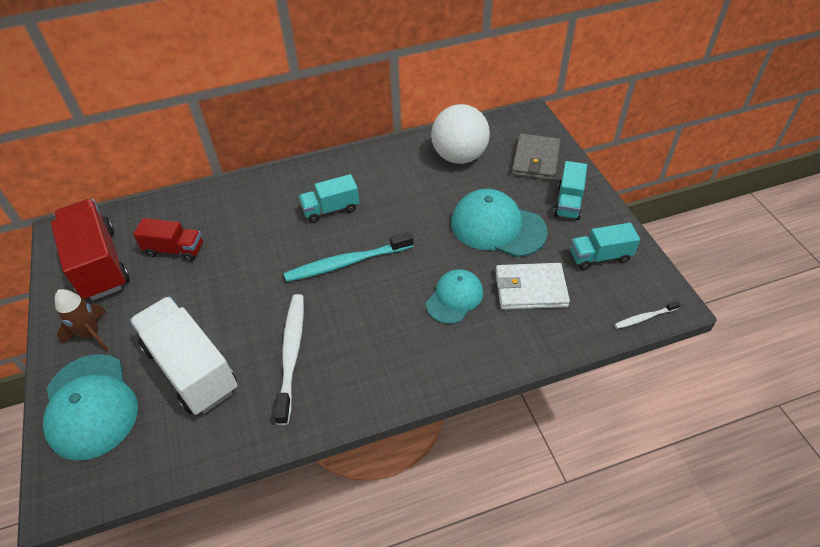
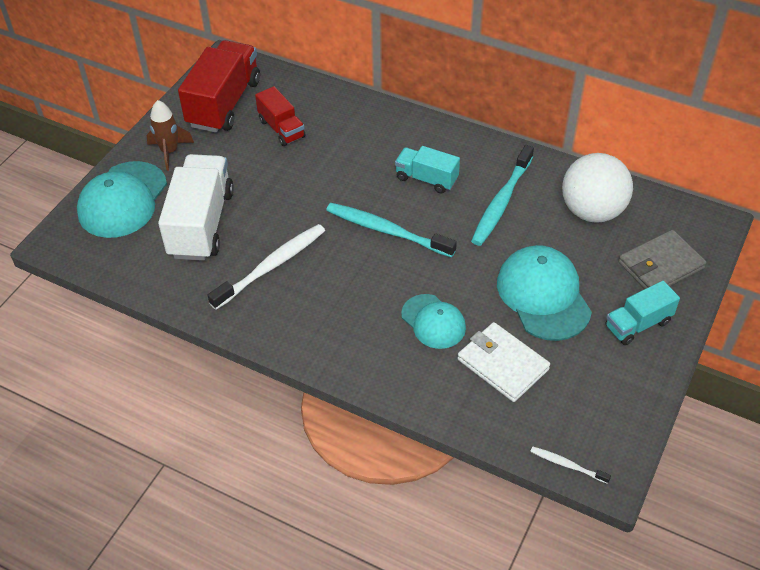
camera: 45 degrees right, 0 degrees up
turquoise cap [426,269,483,324] -> turquoise cap turned 60 degrees clockwise [401,294,466,349]
turquoise truck [570,223,640,270] -> none
none -> turquoise toothbrush [471,145,534,246]

